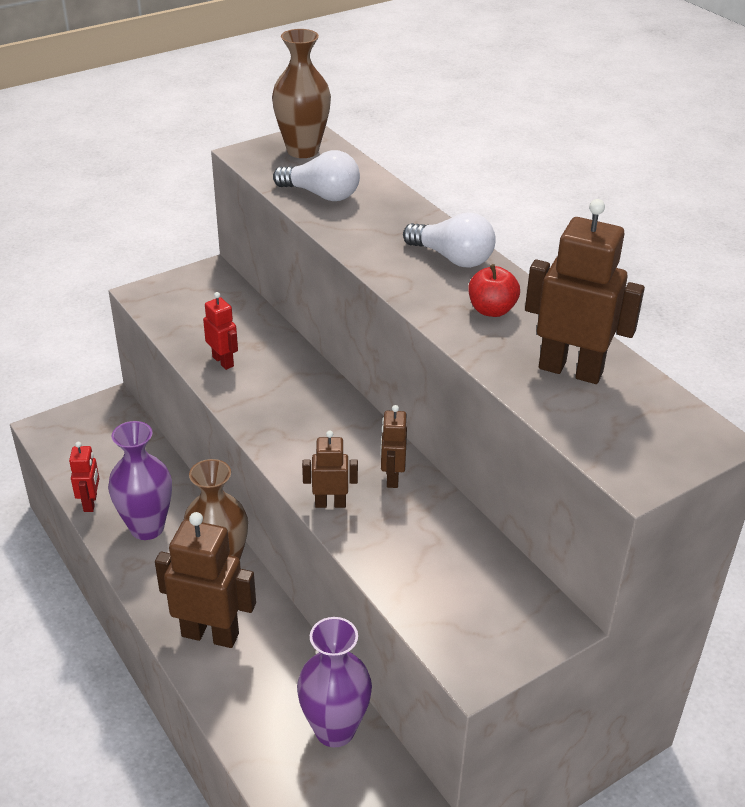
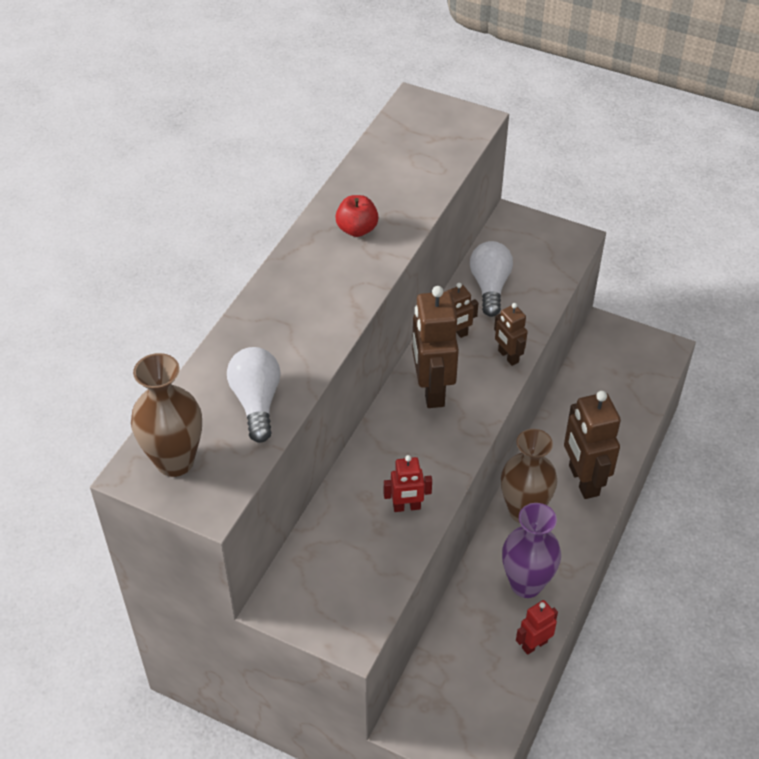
camera: 120 degrees left, 10 degrees up
red robot [203,292,238,370] -> red robot turned 120 degrees counterclockwise [384,455,432,512]
purple vase [297,617,372,747] -> none
white light bulb [403,212,496,268] -> white light bulb moved to [470,241,513,317]
brown robot [525,199,645,384] -> brown robot moved to [412,286,459,408]

